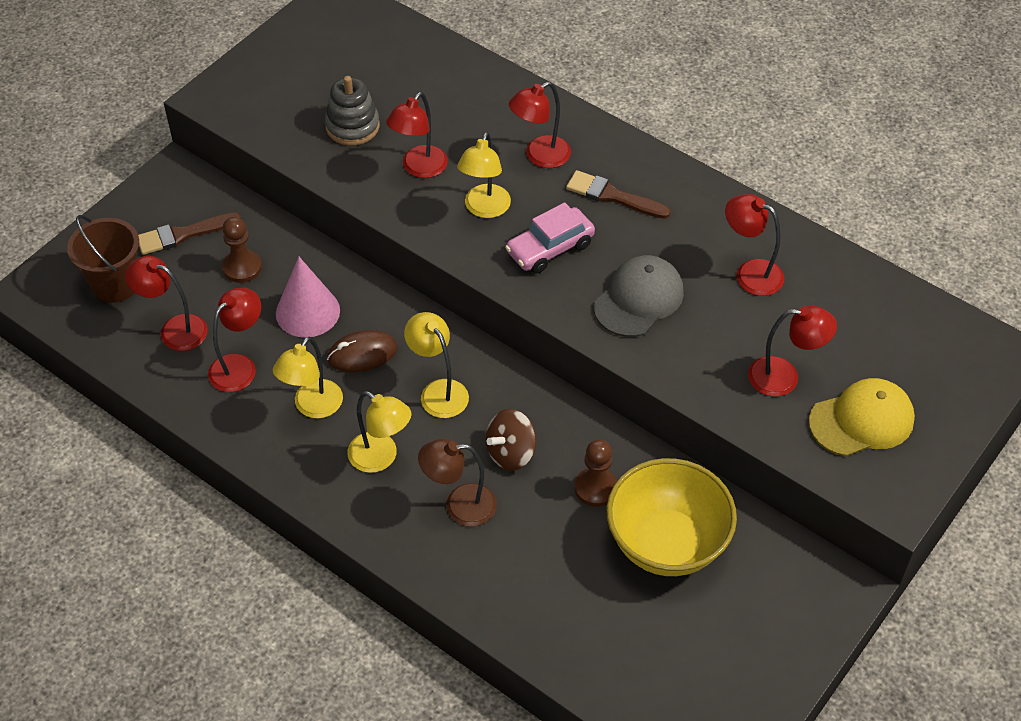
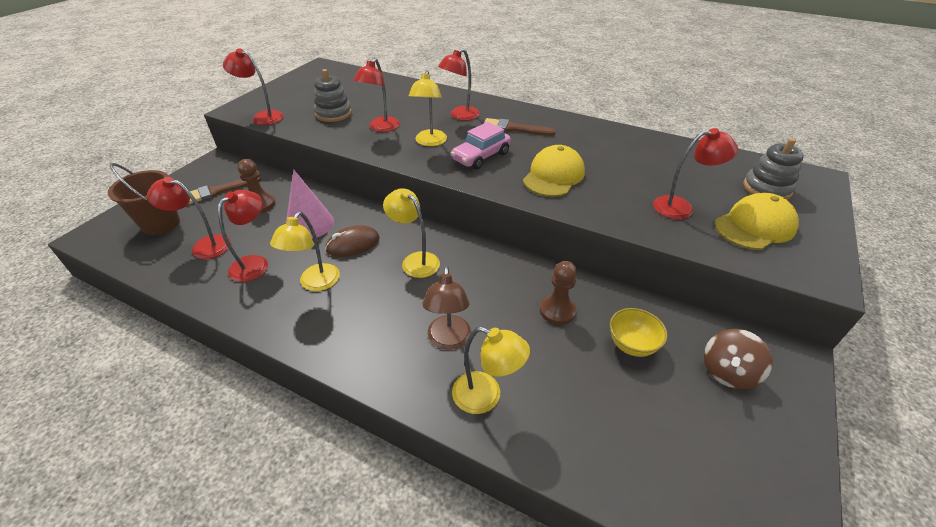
camera: 10 degrees left, 10 degrees down
yellow lamp [347,391,412,473] -> yellow lamp moved to [452,326,530,414]
brown lamp [418,439,497,526] -> brown lamp turned 75 degrees counterclockwise [423,266,471,350]
brown spinning top [486,409,536,471] -> brown spinning top moved to [704,329,773,389]
grey cap [594,255,684,337] -> yellow cap [523,145,585,197]
yellow bowl [607,458,737,576] -> yellow bowl [610,308,667,357], size x0.49
red lamp [725,194,784,296] -> red lamp moved to [223,48,284,125]
none -> grey stacking toy [743,138,804,200]

